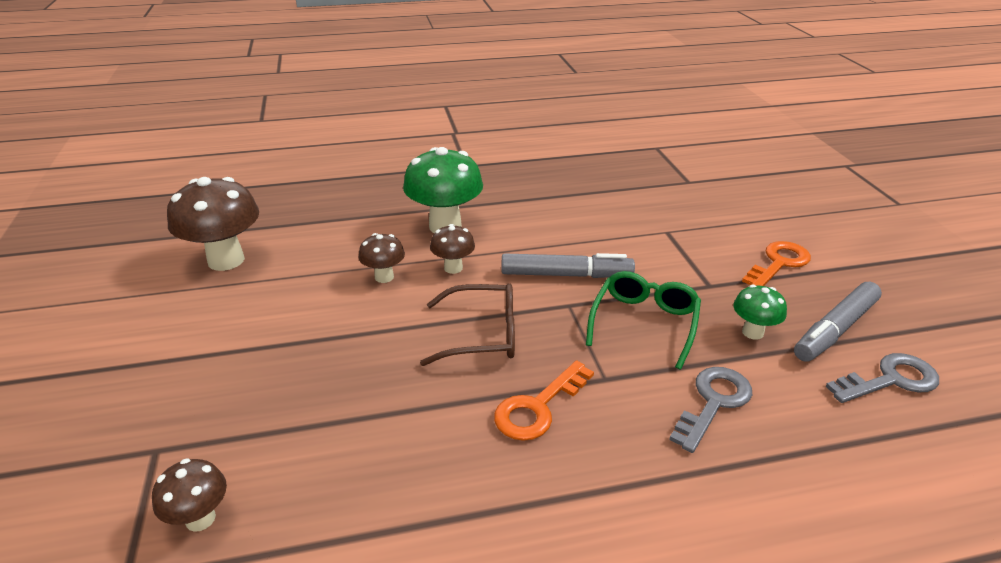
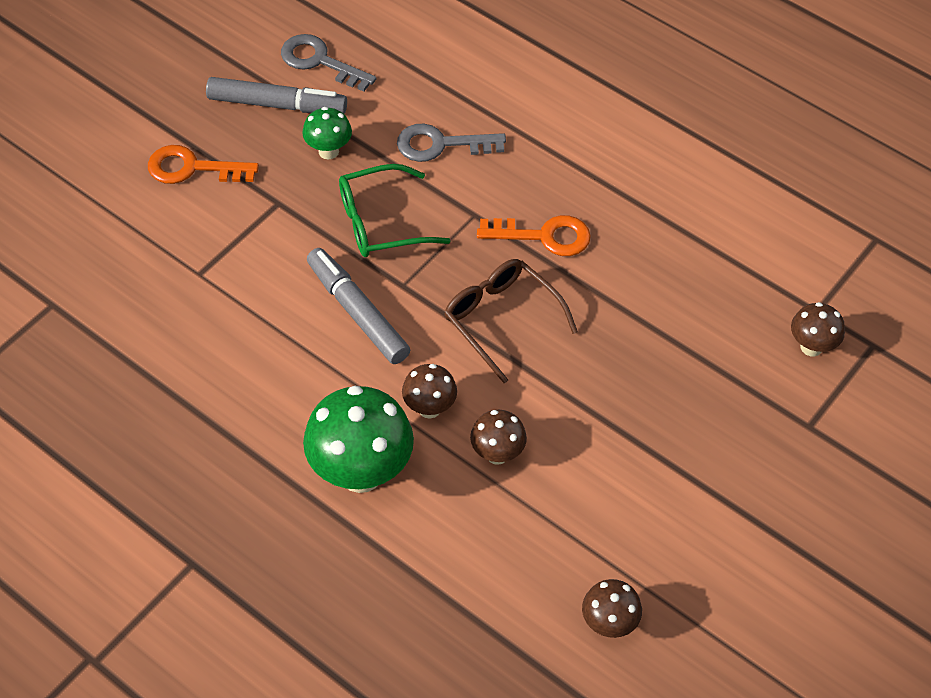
camera: 130 degrees left, 20 degrees up
brown mushroom [167,177,259,271] -> brown mushroom [582,579,642,638], size x0.53

